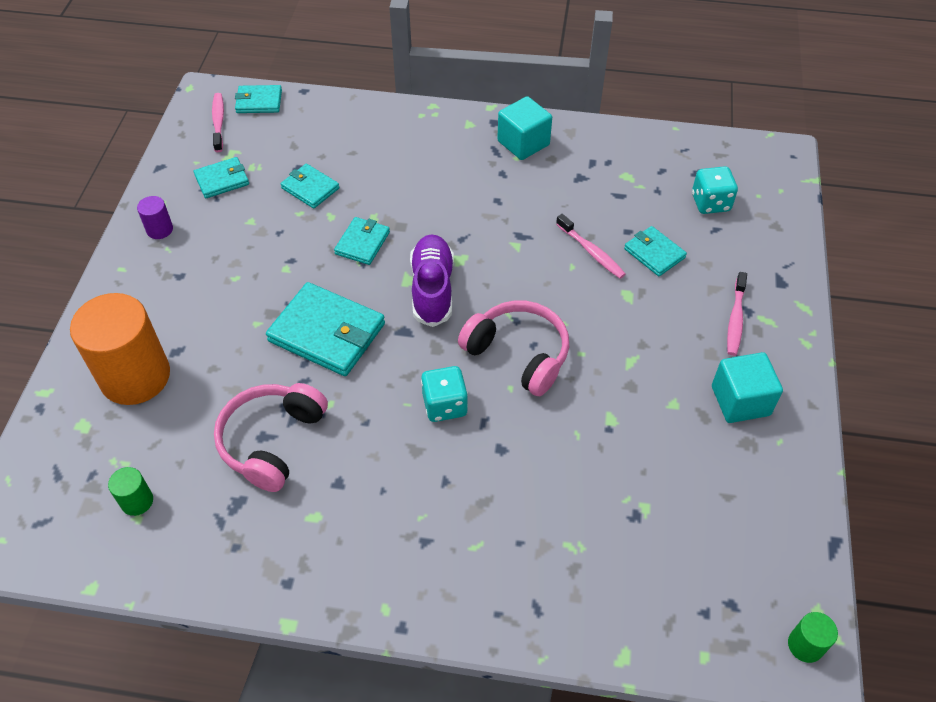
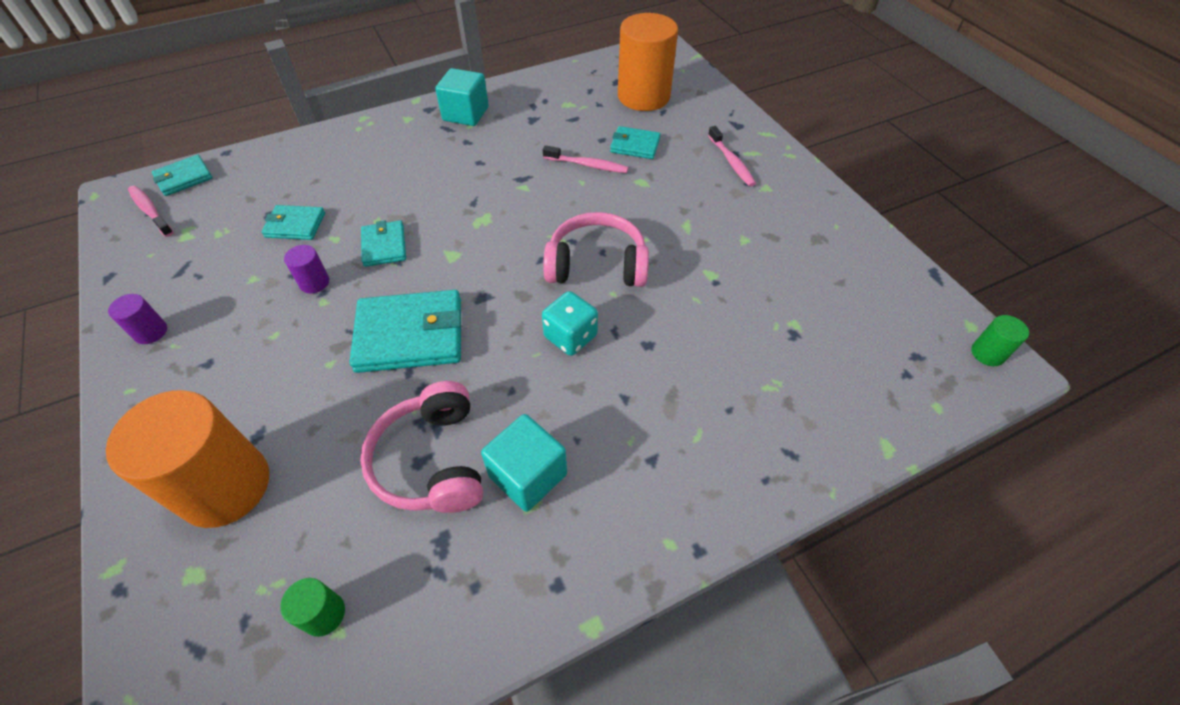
camera: 35 degrees left, 0 degrees up
turquoise wallet [194,157,249,198] -> none
purple shoe [410,234,454,327] -> none
turquoise dice [692,166,738,214] -> orange cylinder [618,13,678,111]
turquoise cube [712,352,783,423] -> turquoise cube moved to [481,414,567,512]
none -> purple cylinder [284,245,329,293]

